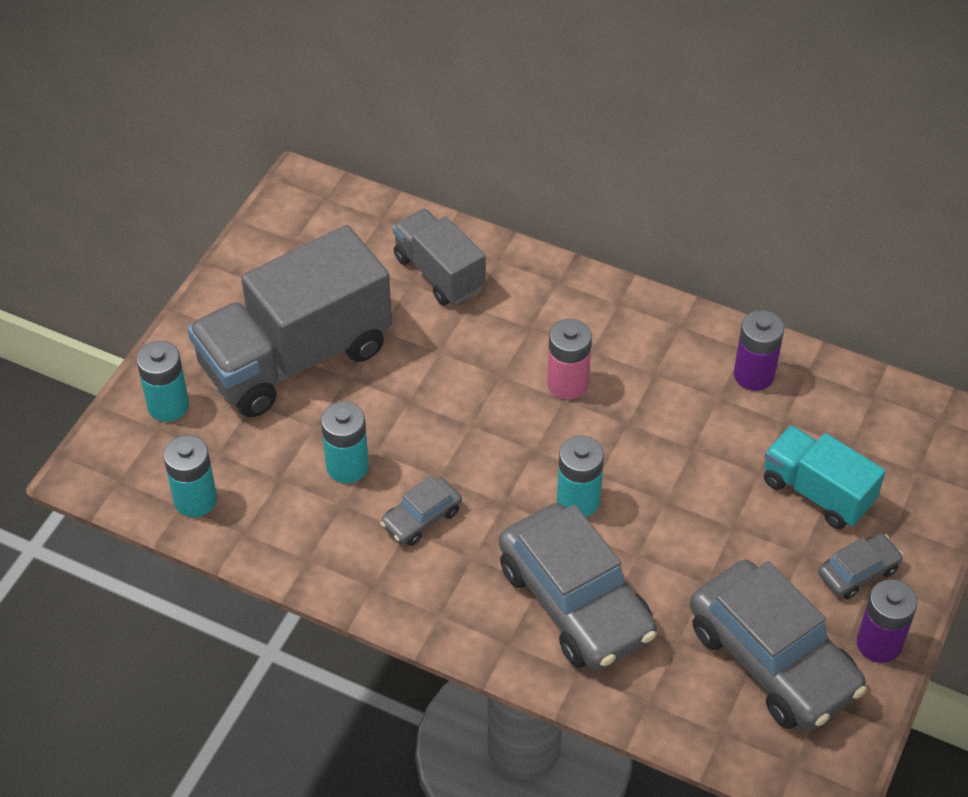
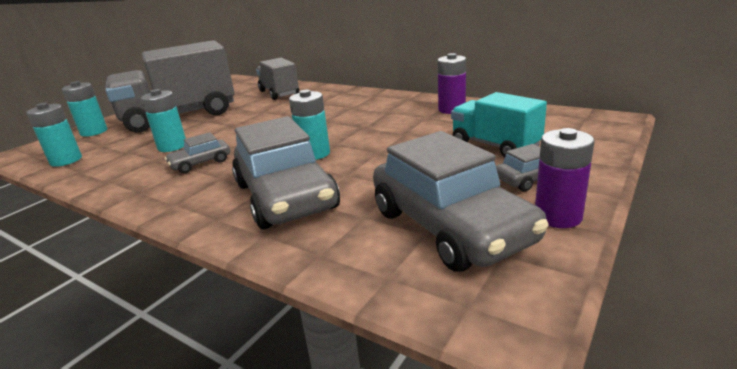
camera: 10 degrees right, 25 degrees down
pink battery [547,319,592,400] -> none

